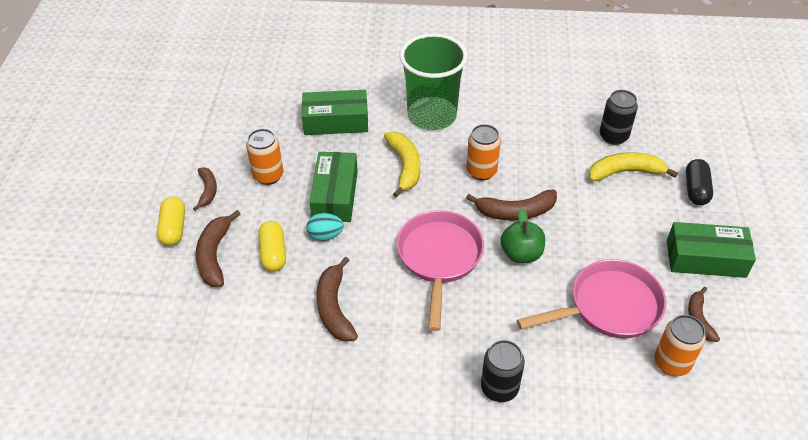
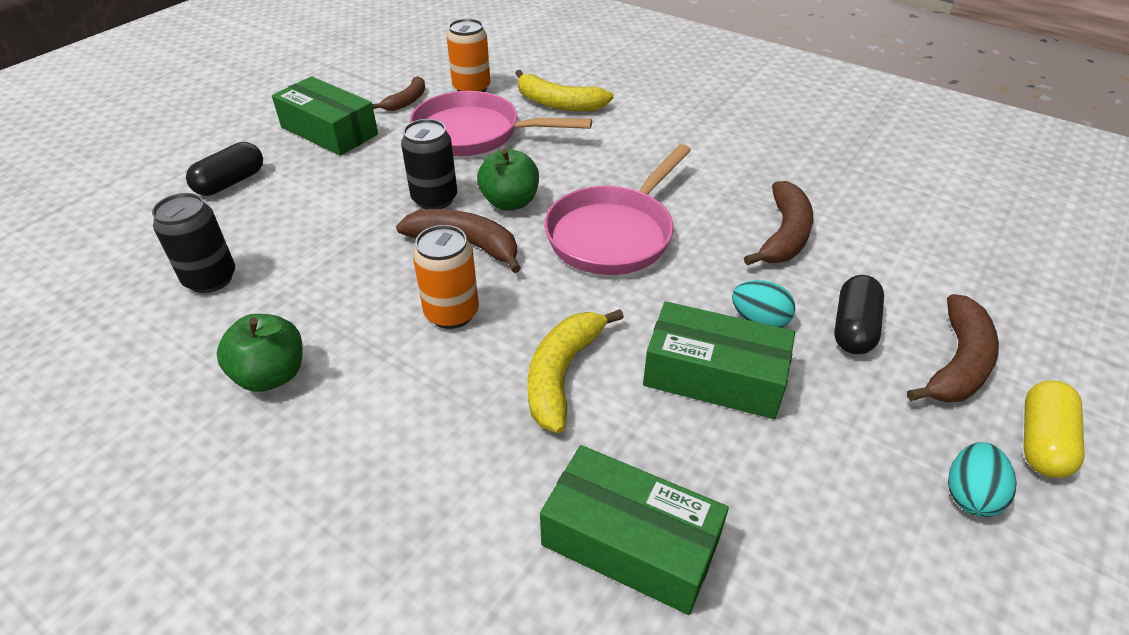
camera: 150 degrees left, 5 degrees down
brown banana [193,167,217,211] -> turquoise egg [948,442,1017,517]
orange can [246,129,284,185] -> none
yellow capsule [258,221,286,272] -> black capsule [834,275,884,354]
green box [309,152,358,222] -> green box turned 75 degrees clockwise [643,301,795,419]
green cup [400,33,468,130] -> none
black can [481,340,525,402] -> black can moved to [401,119,457,209]
yellow banana [589,152,678,181] -> yellow banana moved to [515,70,614,112]
none -> green apple [217,314,302,392]

